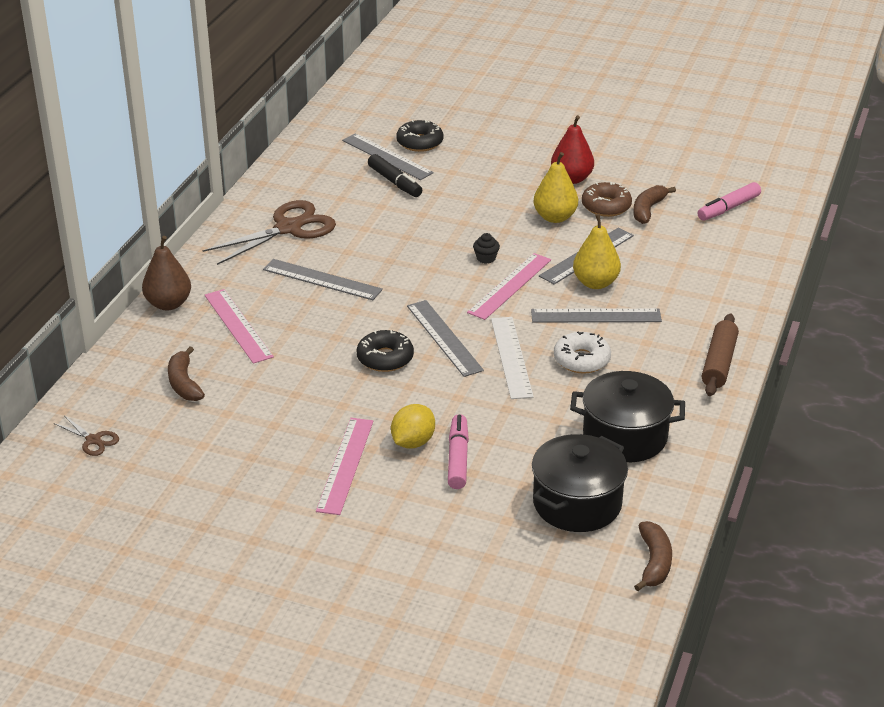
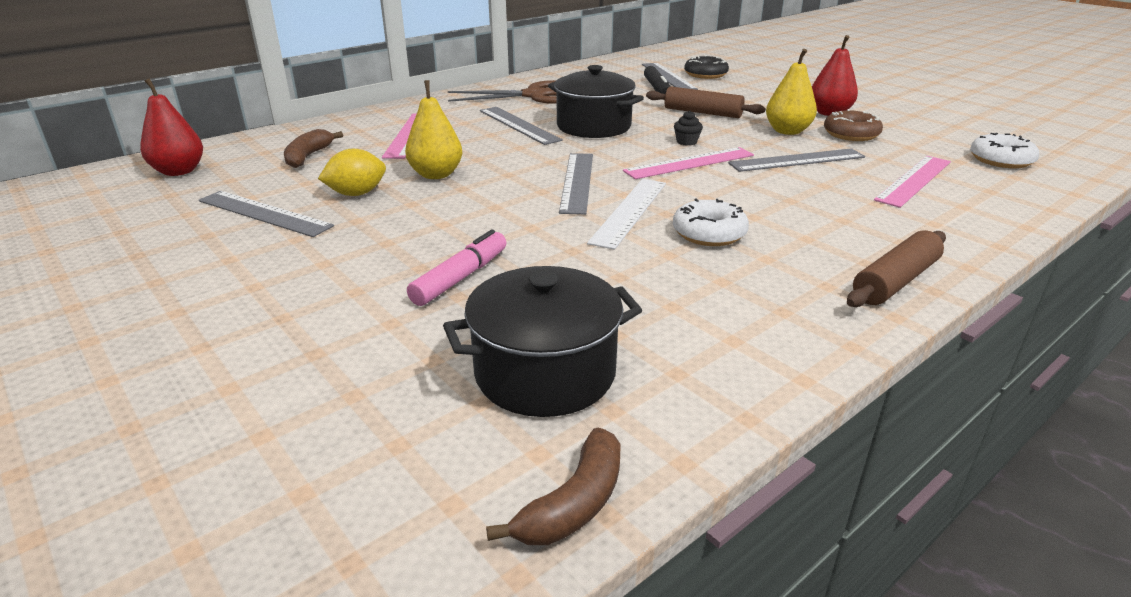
camera: 30 degrees right, 5 degrees down
brown scissors [54,416,119,456] -> red pear [140,78,203,176]
brown pear [142,236,191,310] -> none
pink ruler [316,418,373,515] -> pink ruler moved to [874,156,951,208]
black donut [356,330,414,372] -> none
yellow lemon [391,404,435,449] -> yellow lemon moved to [318,149,386,196]
grey ruler [531,308,662,322] -> grey ruler moved to [199,191,334,237]
black pot [570,371,685,462] -> black pot moved to [548,65,644,138]
yellow pear [573,214,621,289] -> yellow pear moved to [405,80,462,179]
brown banana [633,185,676,224] -> none
pink marker [697,182,761,221] -> white donut [970,133,1039,168]
none -> brown rolling pin [646,87,765,118]

